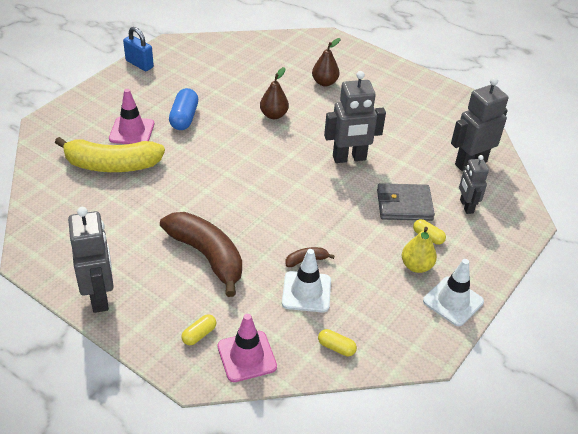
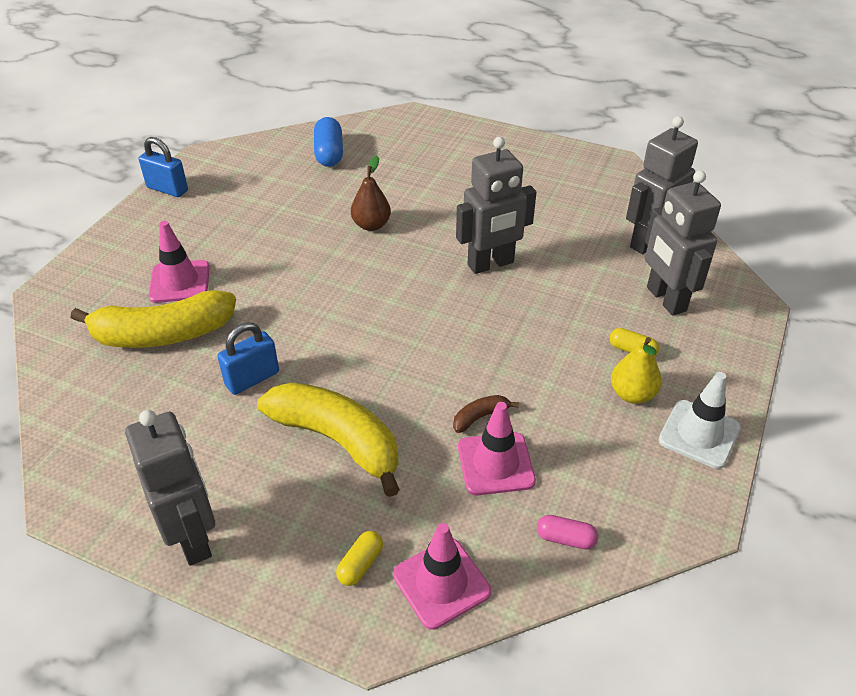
camera: 10 degrees left, 0 degrees up
brown banana [160,212,242,297] -> yellow banana [257,382,400,497]
blue capsule [169,88,198,130] -> blue capsule moved to [314,117,343,167]
white traffic cone [282,249,331,312] -> pink traffic cone [458,402,536,496]
brown pear [312,38,340,87] -> none
yellow capsule [318,329,357,356] -> pink capsule [537,515,598,549]
grey wallet [377,183,435,221] -> none
grey robot [459,155,489,214] -> grey robot [645,171,721,316], size x1.63
none -> blue padlock [217,323,279,395]

